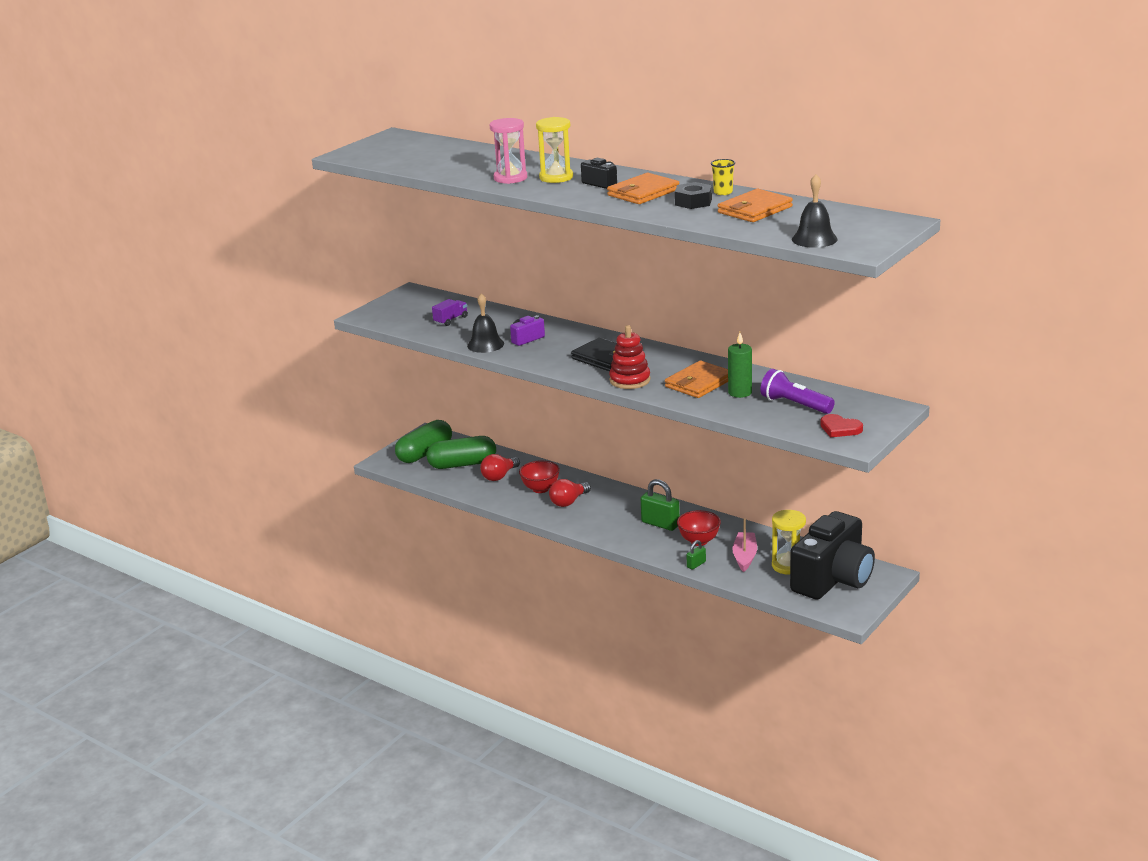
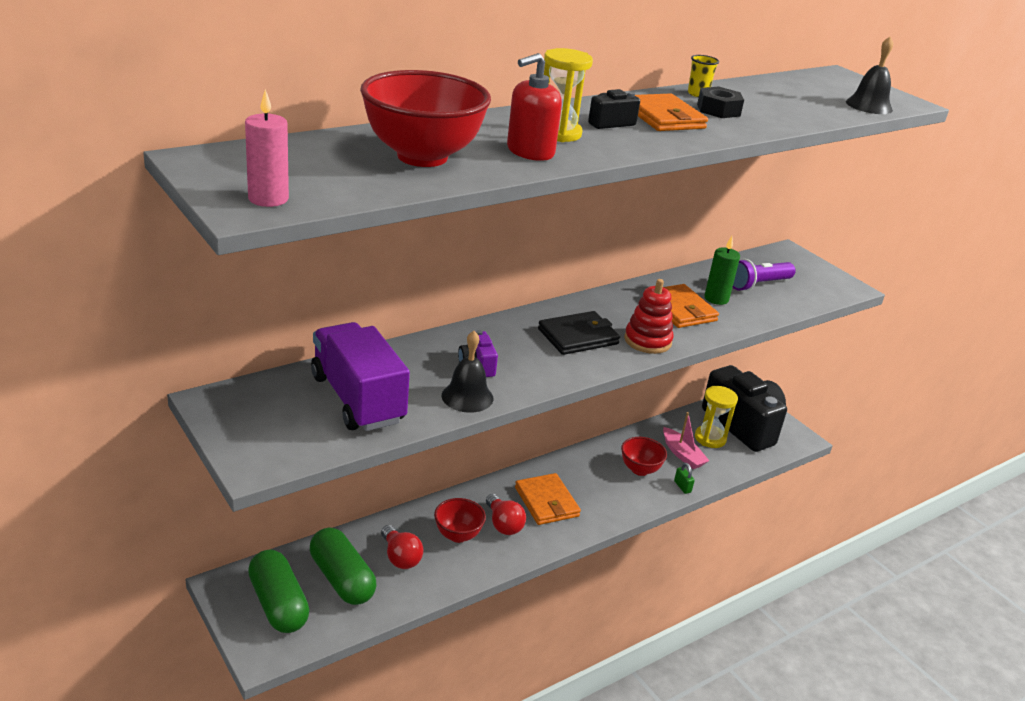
camera: 75 degrees left, 5 degrees up
green capsule [427,436,496,469] -> green capsule turned 45 degrees counterclockwise [310,528,376,605]
purple truck [432,299,468,326] -> purple truck [311,322,410,431], size x2.37
pink hourglass [490,118,527,184] -> red soap dispenser [507,53,562,161]
green padlock [641,479,680,531] -> none
orange wallet [718,189,793,222] -> orange wallet moved to [515,473,581,525]
pink boat [732,518,757,572] -> pink boat turned 150 degrees counterclockwise [663,412,710,469]
red heart [821,414,863,437] -> none
none -> pink candle [245,89,289,207]
none -> red bowl [360,70,491,167]

